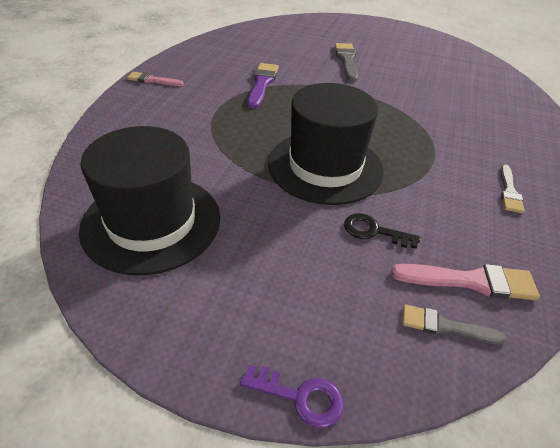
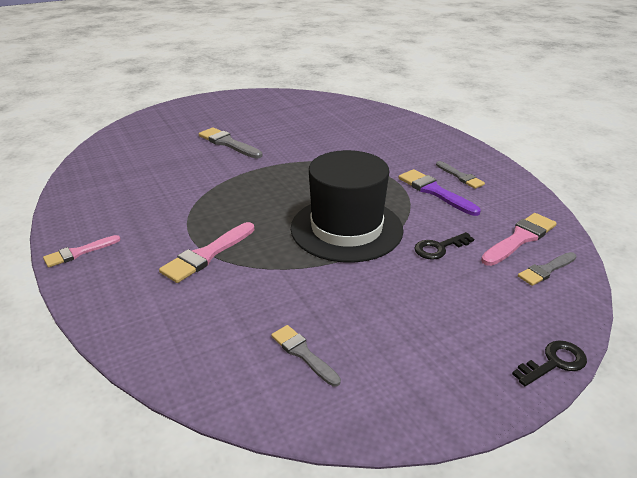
camera: 45 degrees left, 10 degrees down
black hat [79,126,220,275] -> grey brush [271,325,341,386]
purple key [240,365,344,428] -> black key [512,340,587,386]
purple brush [248,63,279,109] -> purple brush moved to [399,169,481,216]
none -> pink brush [159,222,254,283]

